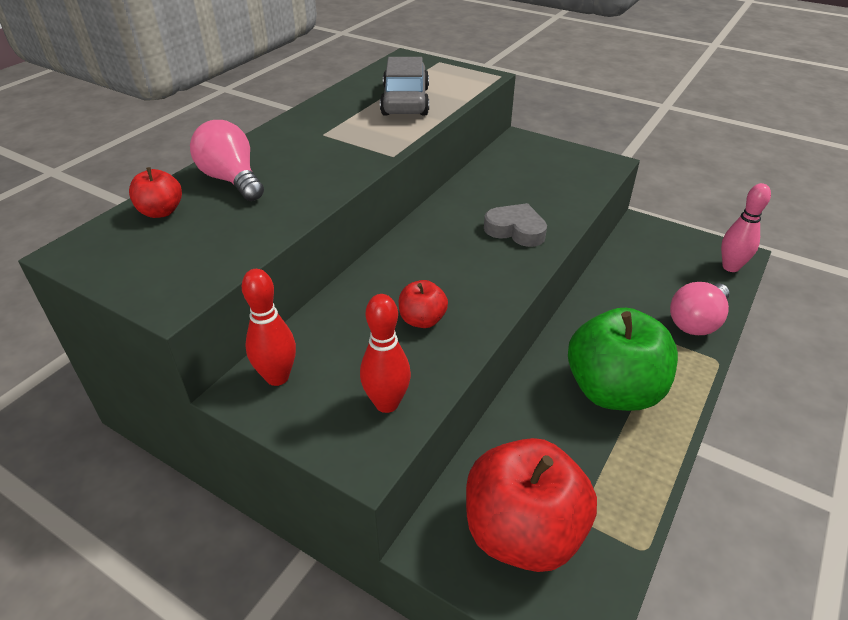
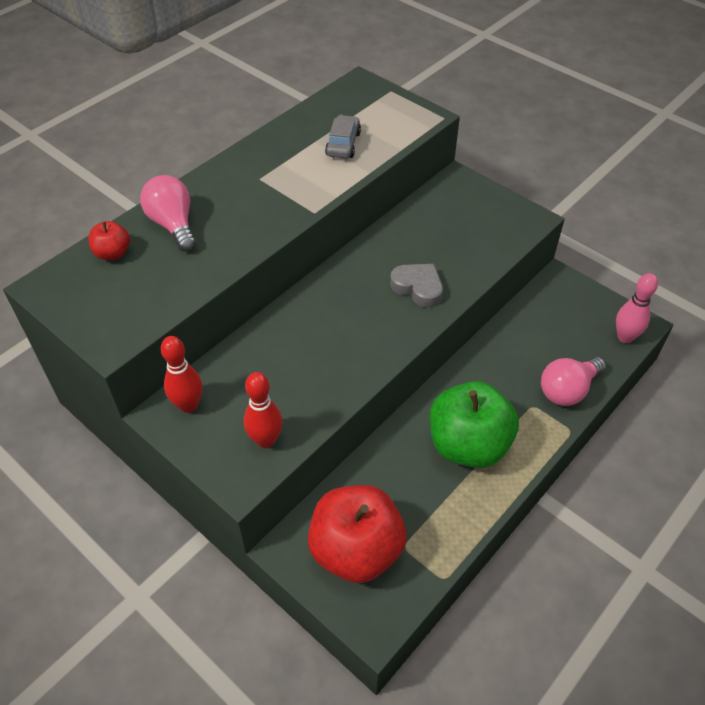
camera: 10 degrees right, 10 degrees up
grey car [380,57,429,116] -> grey car [325,115,361,158], size x0.65
red apple [399,280,448,328] -> none

